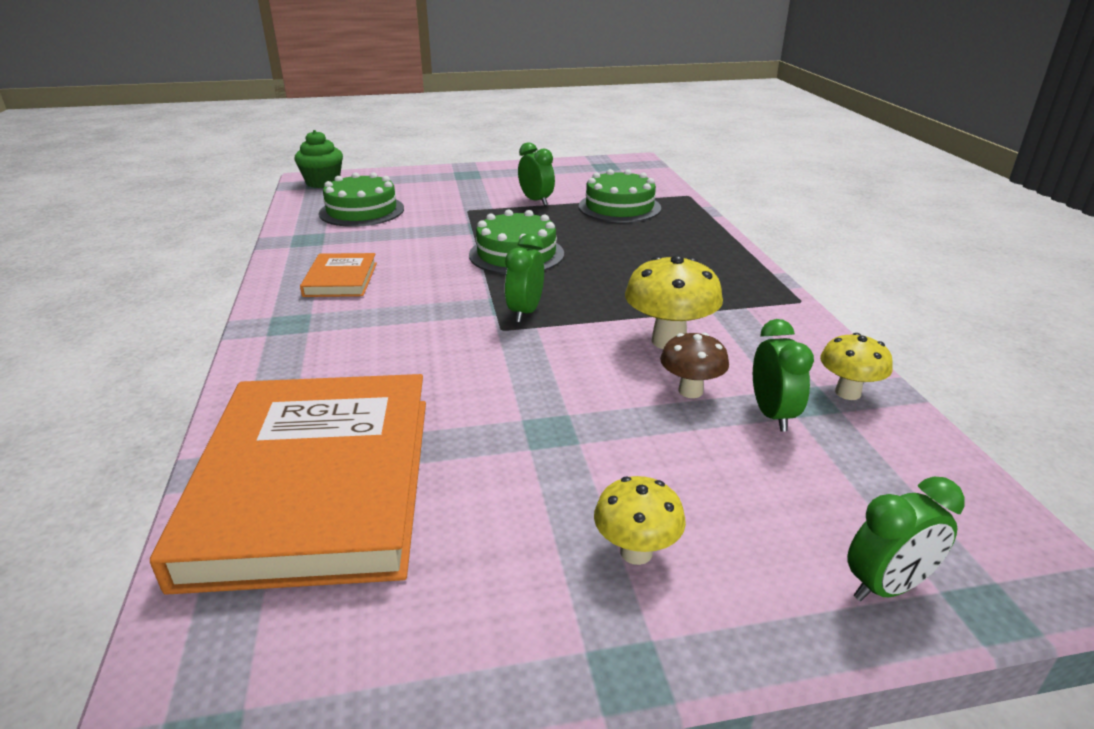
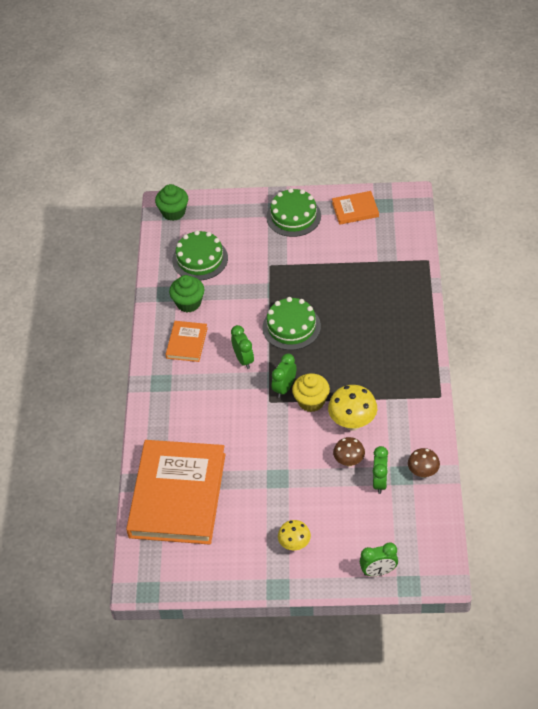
camera: 15 degrees right, 20 degrees up
green clock [518,142,555,206] -> green clock moved to [231,325,254,369]
green cake [579,169,661,223] -> green cake moved to [266,188,321,237]
yellow mushroom [820,333,893,400] -> brown mushroom [408,448,440,478]
none -> green cupcake [169,275,204,312]
none -> yellow cupcake [292,373,330,412]
none -> orange book [332,191,379,225]

